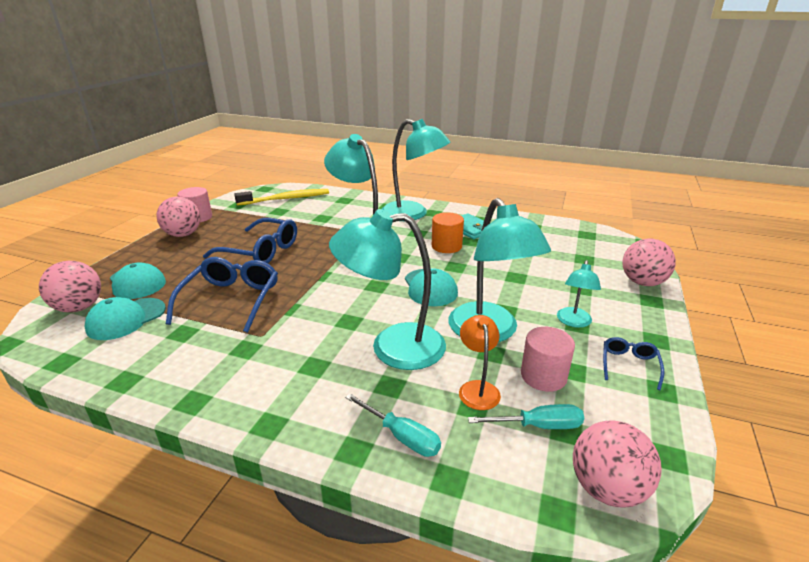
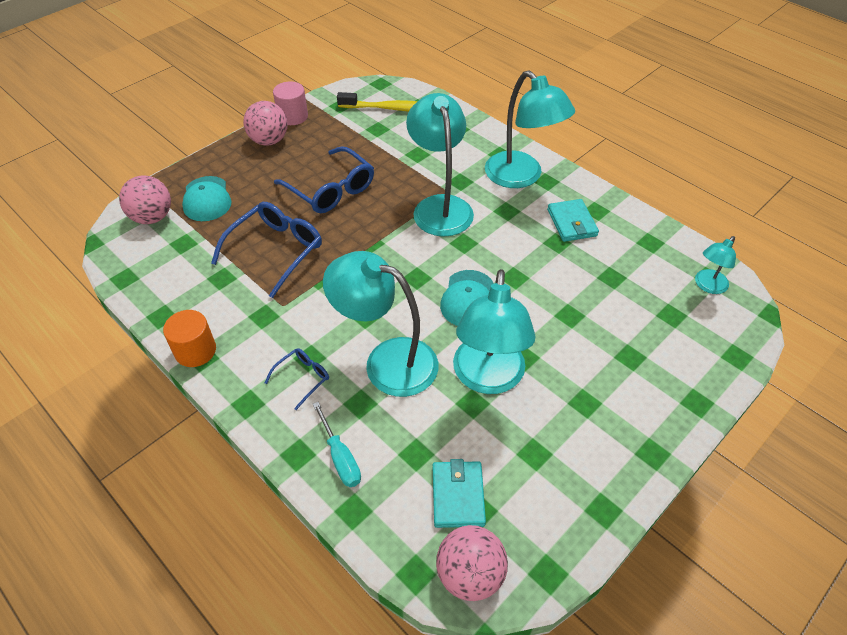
camera: 25 degrees right, 20 degrees up
turquoise cap [85,297,166,340] -> none
orange cylinder [432,212,464,253] -> orange cylinder moved to [163,310,216,367]
orange lamp [459,315,501,410] -> none
turquoise screwdriver [468,404,584,429] -> turquoise wallet [433,459,486,528]
pink cylinder [521,327,575,392] -> none
turquoise lamp [557,260,601,328] -> turquoise lamp moved to [695,236,736,294]
blue glasses [603,337,665,390] -> blue glasses moved to [265,348,329,410]
pink ball [622,238,676,286] -> none

